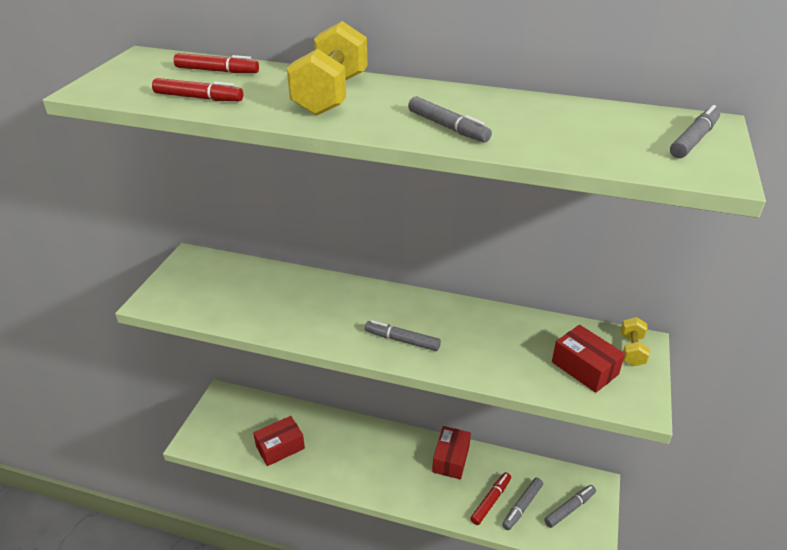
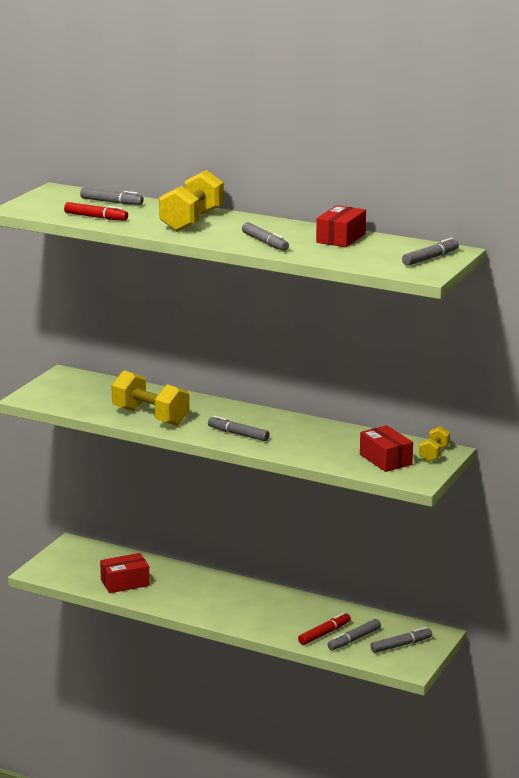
camera: 10 degrees right, 15 degrees down
red marker [174,53,259,73] -> grey marker [80,188,144,205]
red box [432,426,471,479] -> red box moved to [316,205,366,247]
none -> yellow dumbbell [111,371,190,426]

